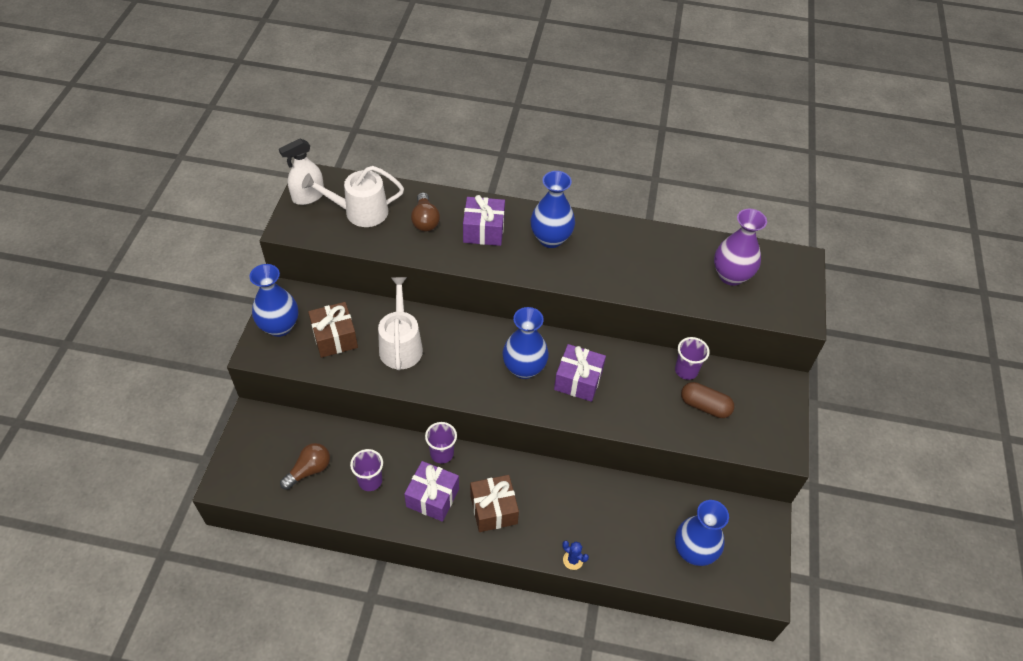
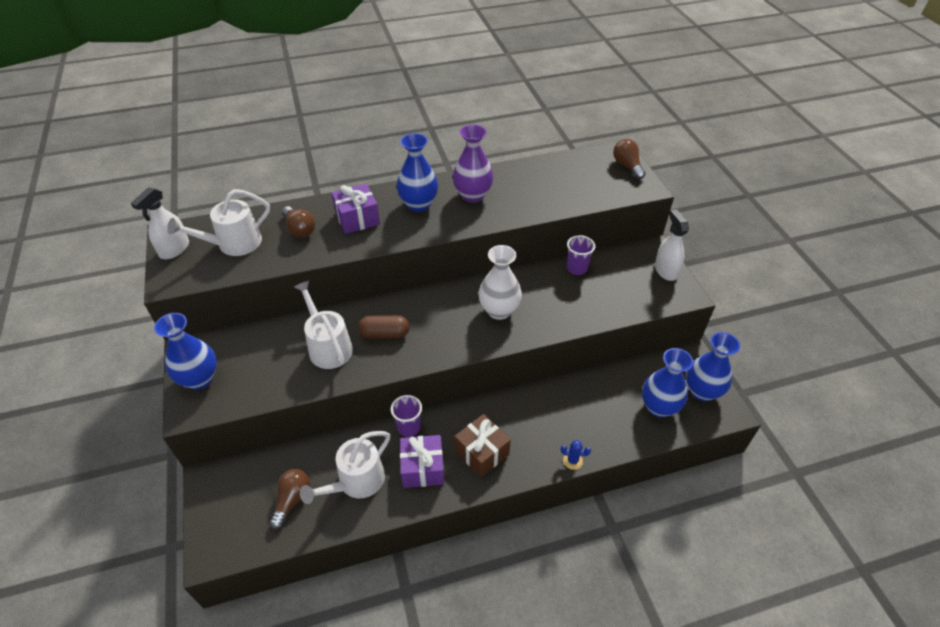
camera: 25 degrees left, 5 degrees down
brown gift [308,302,358,358] -> none
purple cup [350,449,383,491] -> white watering can [300,431,390,504]
blue vase [502,307,549,379] -> blue vase moved to [686,332,740,401]
purple gift [554,344,606,402] -> white vase [478,245,522,320]
brown capsule [681,382,734,418] -> brown capsule moved to [358,315,410,339]
purple vase [714,209,767,286] -> purple vase moved to [452,125,494,203]
none -> brown light bulb [613,139,646,179]
none -> white spray bottle [655,209,689,281]

